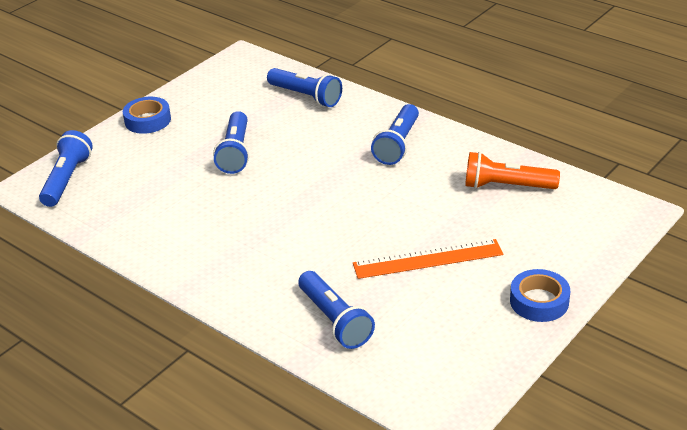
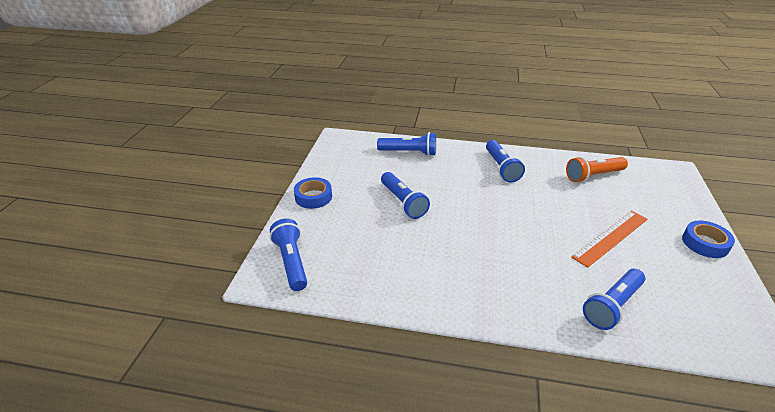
camera: 30 degrees left, 0 degrees up
blue flashlight [298,271,375,349] -> blue flashlight turned 105 degrees clockwise [583,269,645,330]

